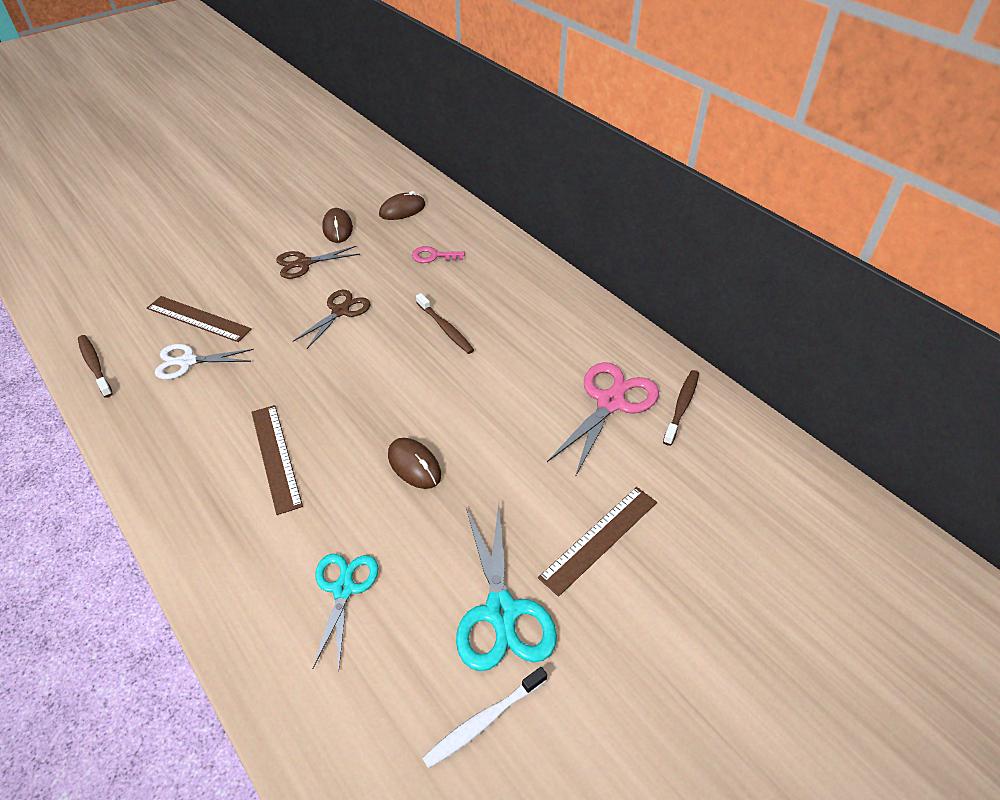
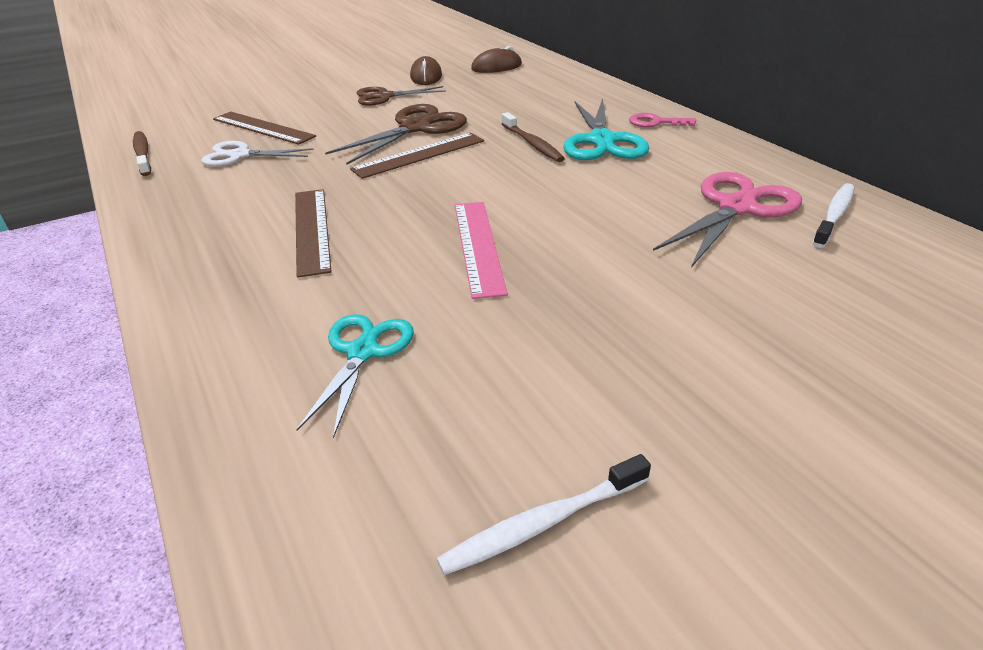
camera: 10 degrees right, 10 degrees down
brown scissors [293,290,370,349] -> brown scissors [325,104,467,165], size x1.51
brown mouse [388,438,441,489] -> pink ruler [455,202,508,299]
pink key [412,246,465,263] -> pink key moved to [629,113,696,127]
turquoise scissors [456,504,557,671] -> turquoise scissors moved to [563,98,649,160]
brown ruler [538,487,657,597] -> brown ruler moved to [350,133,484,179]
brown toothbrush [663,370,699,446] -> white toothbrush [813,183,855,248]

